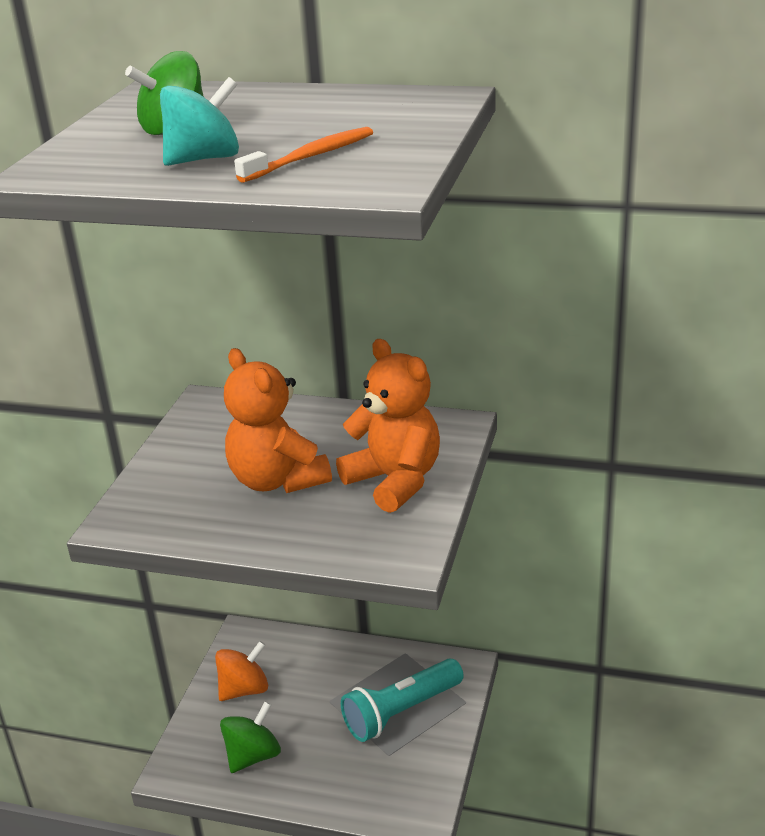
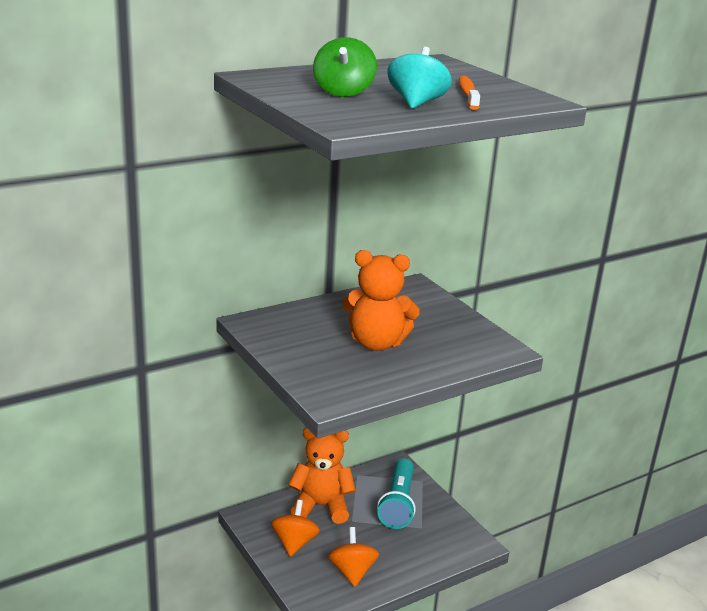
camera: 50 degrees left, 5 degrees down
green spinning top [220,701,281,773] -> orange spinning top [328,527,379,587]
orange teddy bear [336,339,440,513] -> orange teddy bear moved to [288,427,356,524]

